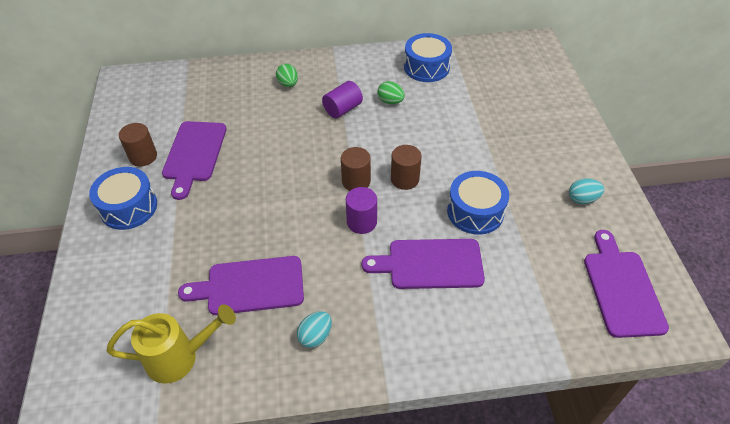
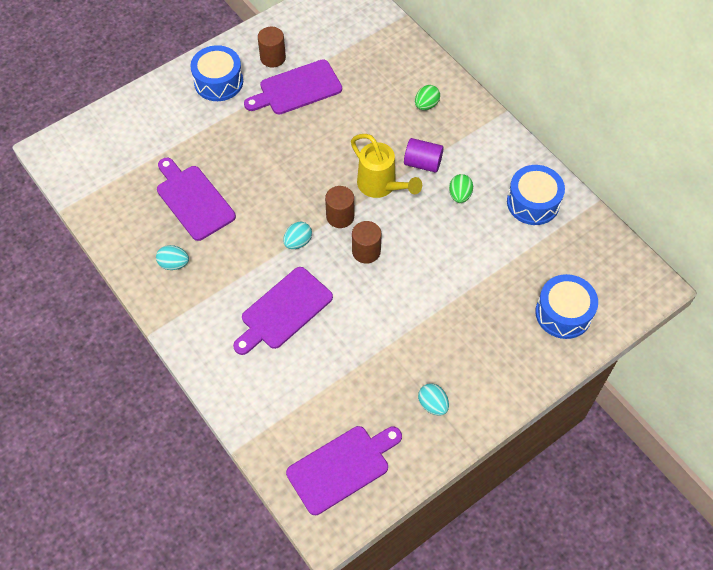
camera: 60 degrees right, 10 degrees up
yellow watering can [106,304,236,384] -> yellow watering can moved to [351,134,422,198]
purple cylinder [346,187,377,234] -> turquoise egg [283,222,312,249]
purple cutting board [362,239,485,289] -> purple cutting board turned 105 degrees counterclockwise [233,267,333,355]
blue drum [447,171,509,235] -> blue drum moved to [535,274,598,339]

